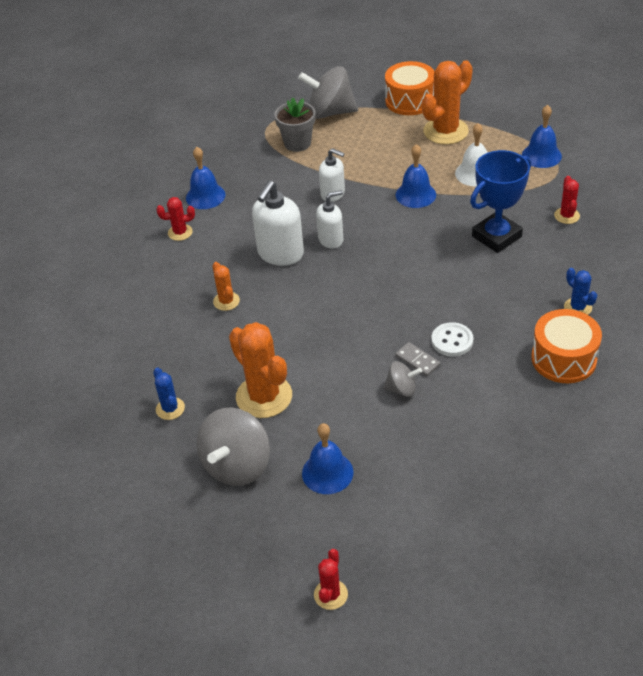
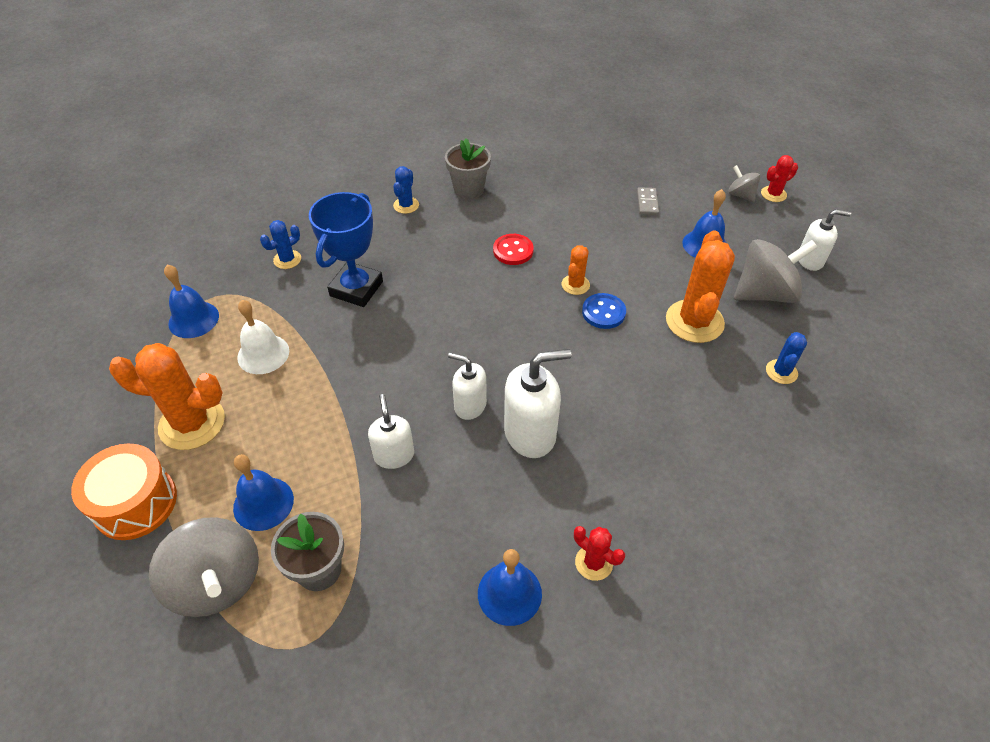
camera: 135 degrees left, 5 degrees up
orange cactus [212,262,240,311] -> orange cactus moved to [562,245,590,295]
grey spinning top [383,361,422,397] -> grey spinning top moved to [728,165,761,202]
grey domino [395,342,440,376] -> grey domino moved to [637,187,659,215]
blue bell [396,144,436,208] -> blue bell moved to [233,454,294,531]
white button [431,322,473,357] -> red button [493,234,534,265]
blue trophy [470,150,531,253] -> blue trophy turned 75 degrees counterclockwise [309,192,383,307]
orange drum [531,309,602,383] -> grey flower pot [445,138,491,200]
red cactus [554,176,580,224] -> blue cactus [260,220,301,269]
none -> blue button [582,293,626,329]
none -> white soap dispenser [799,209,851,271]

